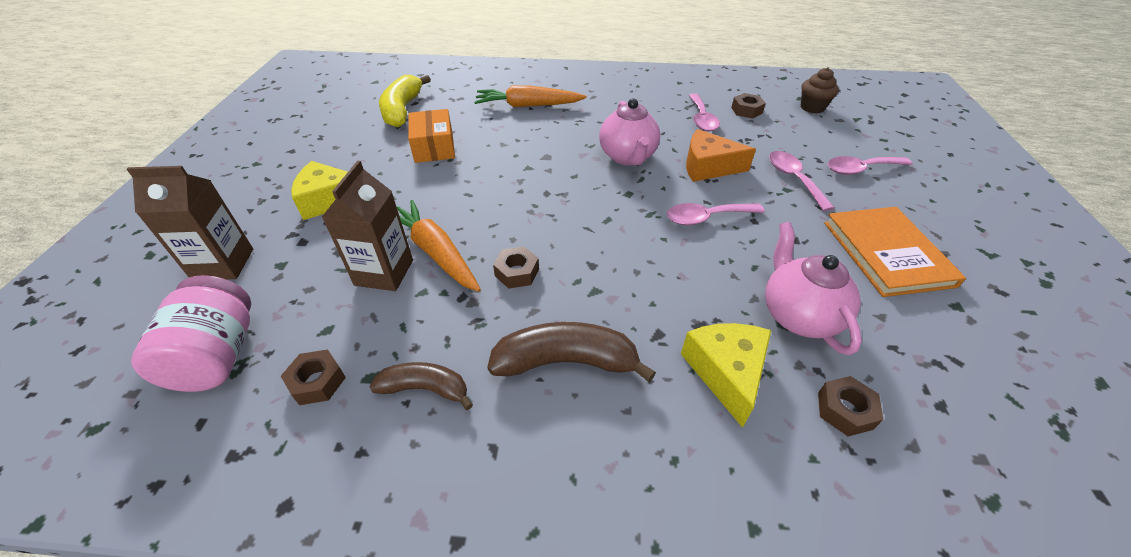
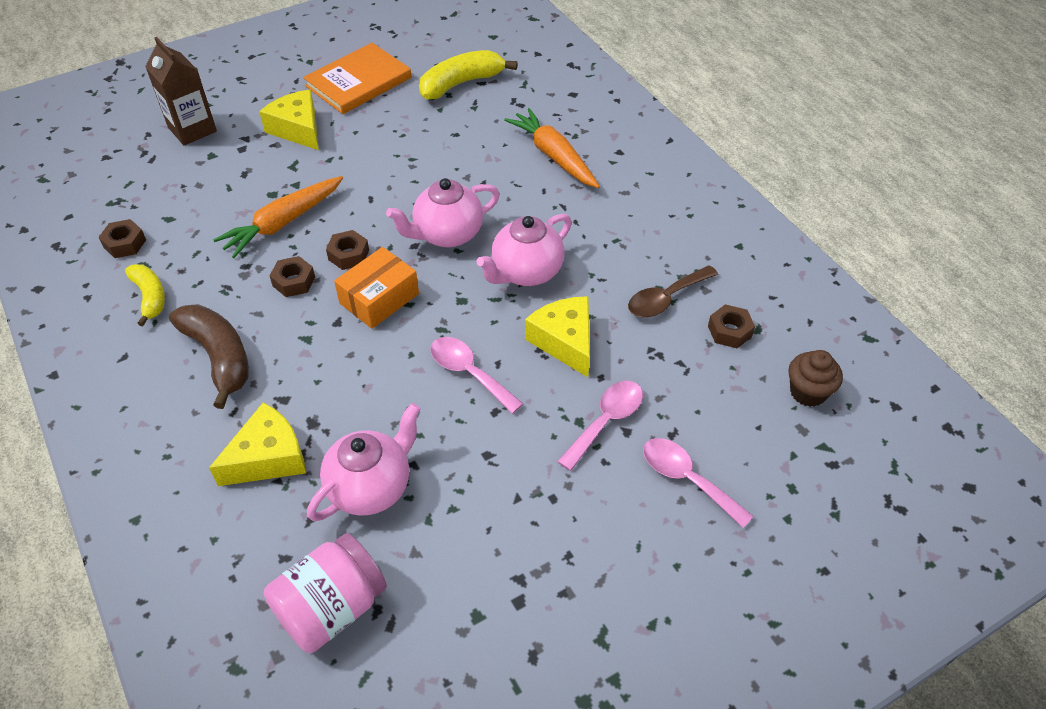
camera: 55 degrees right, 5 degrees up
pink jar [131,275,251,392] -> pink jar moved to [263,533,387,653]
brown carton [322,161,413,291] -> none
brown banana [370,362,473,410] -> yellow banana [125,264,165,326]
orange carrot [397,200,481,292] -> orange carrot turned 150 degrees counterclockwise [213,176,343,258]
orange box [408,109,455,163] -> orange box moved to [334,247,419,329]
orange cheese [686,129,756,182] -> yellow cheese [525,296,590,377]
pink spoon [689,93,720,131] -> brown spoon [628,265,718,317]
brown nut [818,376,884,436] -> brown nut moved to [326,230,369,270]
orange book [824,207,966,297] -> orange book moved to [303,43,411,114]
none -> pink teapot [386,178,500,248]

